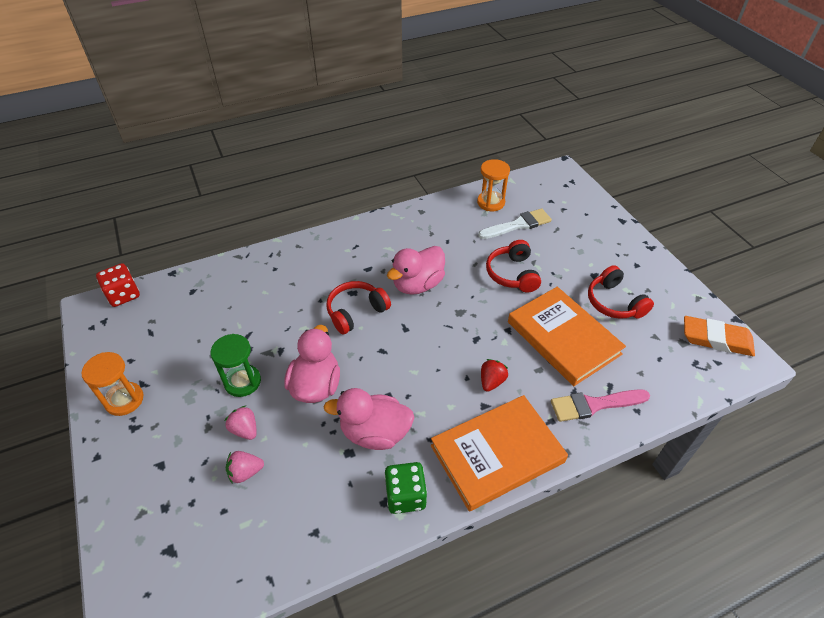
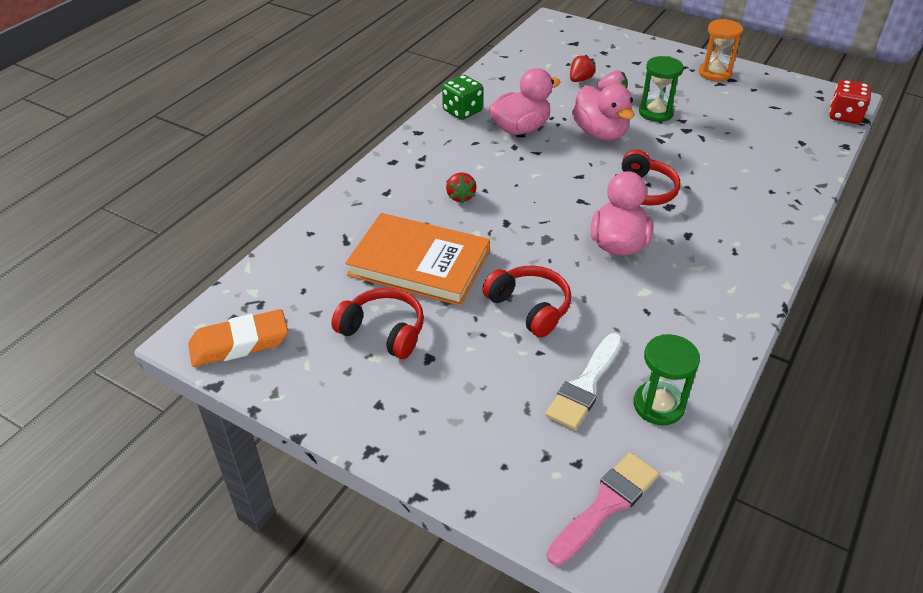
camera: 145 degrees right, 5 degrees down
pink strawberry [226,451,264,484] -> red strawberry [570,55,595,82]
orange book [431,395,568,512] -> none
orange hourglass [477,159,510,211] -> green hourglass [633,334,700,425]
pink brush [551,389,650,422] -> pink brush moved to [547,452,659,566]

